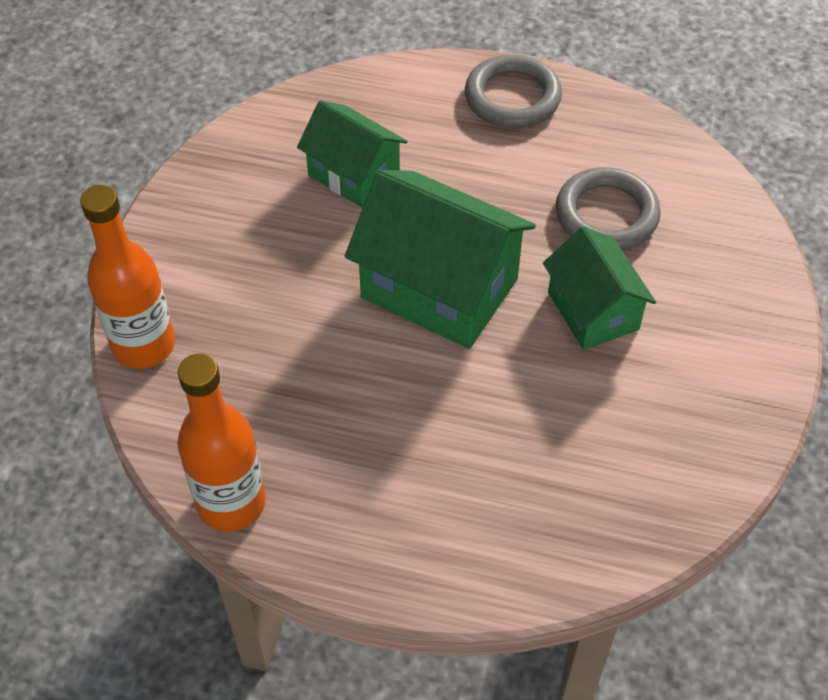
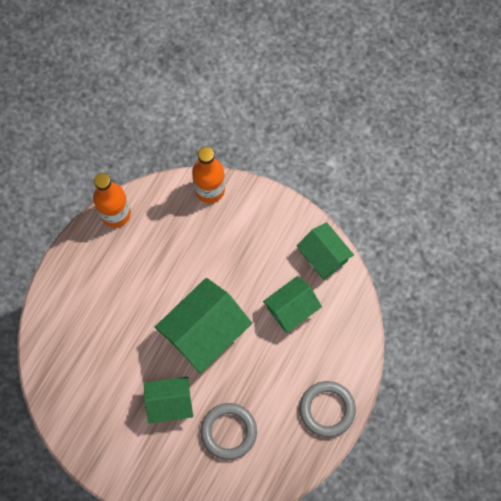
camera: 105 degrees right, 20 degrees up
none -> green house [297,222,354,280]

